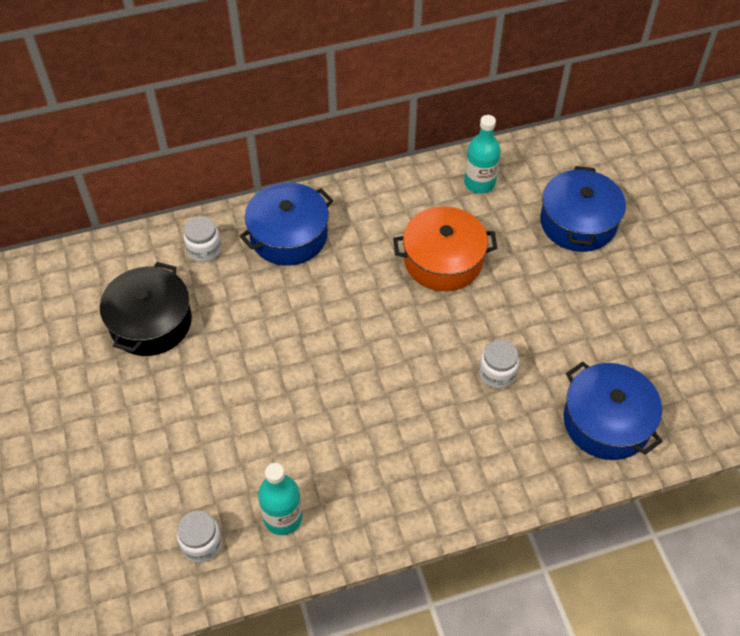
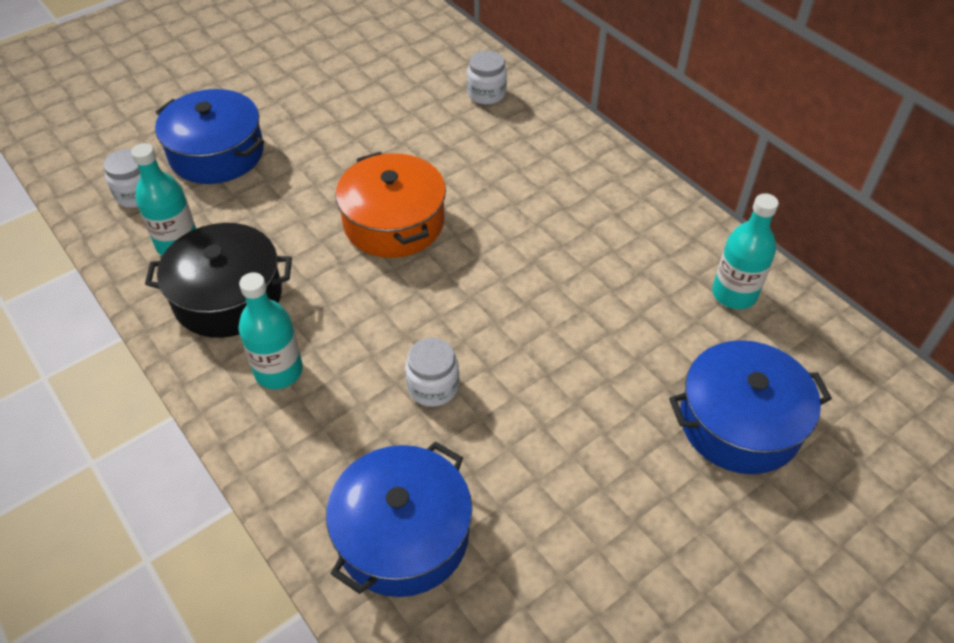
camera: 70 degrees right, 5 degrees down
black pot [100,262,192,356] -> black pot moved to [145,223,292,338]
blue pot [240,182,334,266] -> blue pot moved to [155,89,264,184]
orange pot [393,206,497,291] -> orange pot moved to [336,152,446,258]
none -> turquoise bottle [239,272,303,389]

